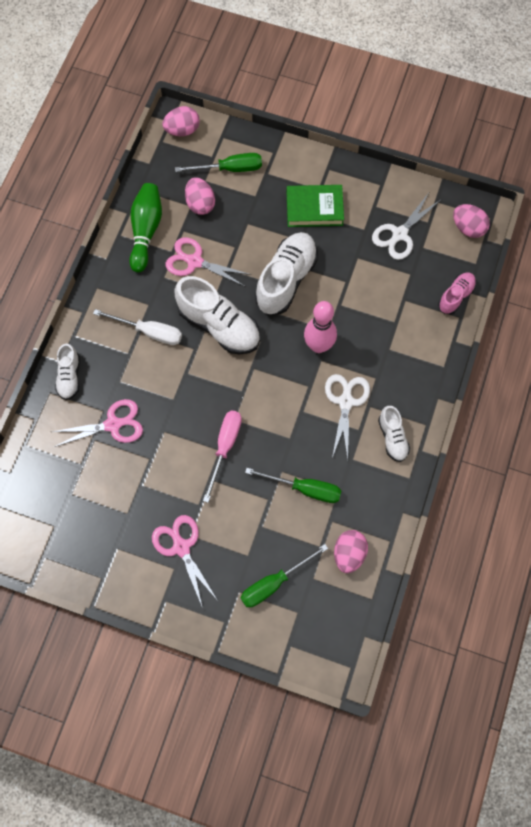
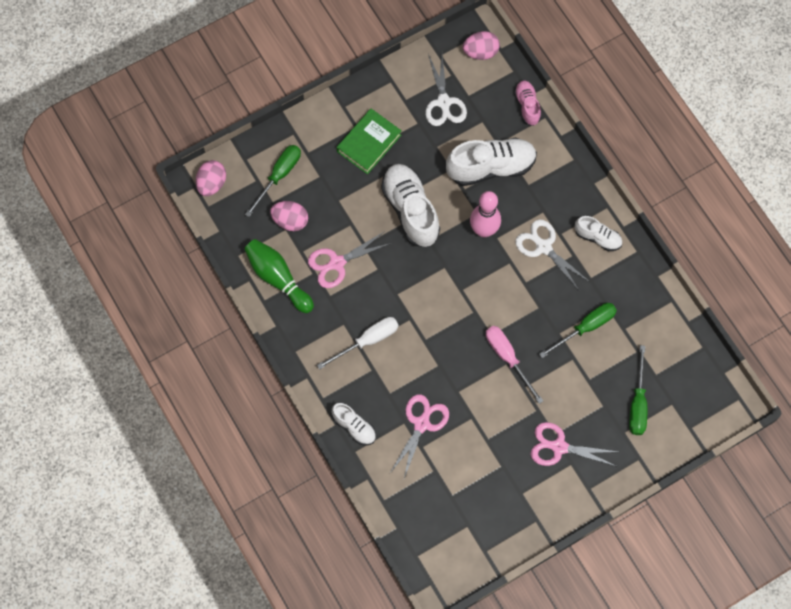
camera: 50 degrees left, 0 degrees up
white shoe [175,276,260,355] -> white shoe moved to [446,138,537,186]
pink egg [334,530,368,573] -> none

